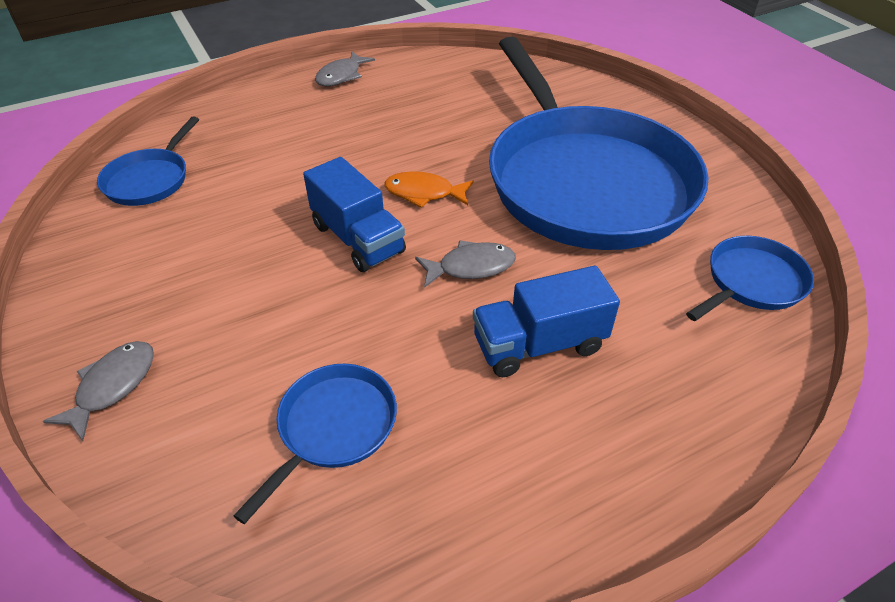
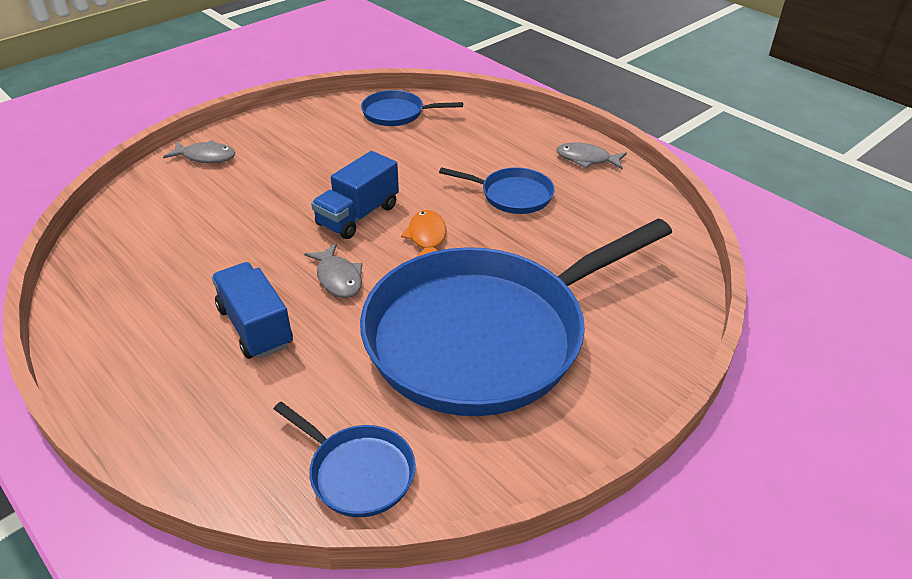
camera: 75 degrees right, 5 degrees down
blue pan [233,364,397,524] -> blue pan moved to [439,167,555,214]

